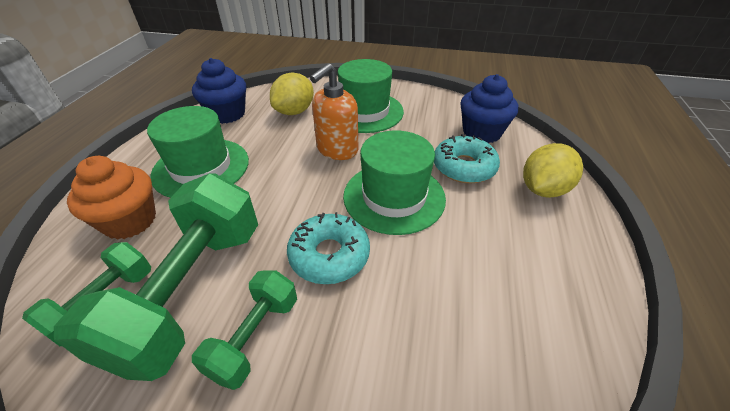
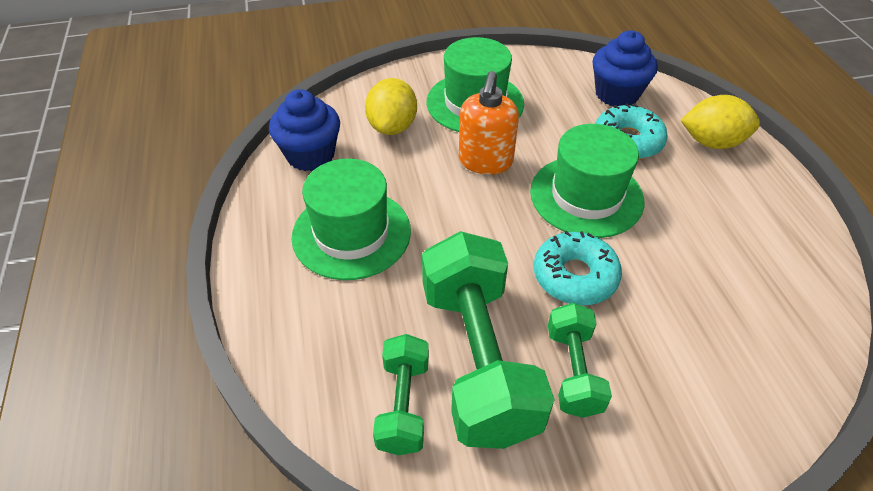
camera: 25 degrees left, 5 degrees up
orange cupcake [67,156,156,240] -> none
yellow lemon [523,143,583,198] -> yellow lemon turned 75 degrees clockwise [681,95,760,149]

